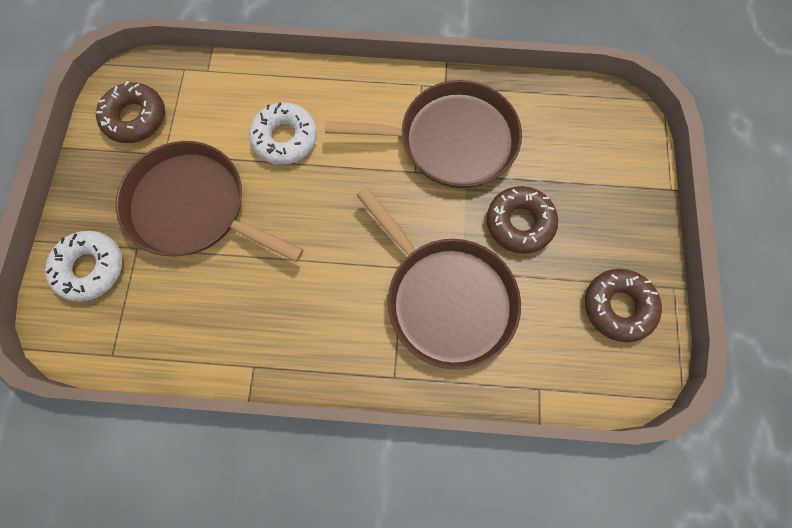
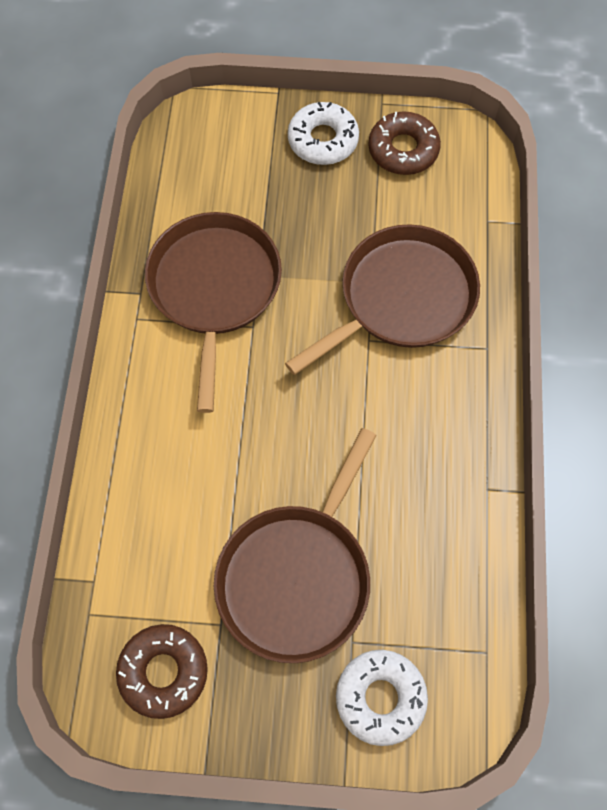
camera: 90 degrees left, 5 degrees down
white donut [249,102,317,165] -> white donut moved to [288,102,359,165]
brown donut [487,186,558,254] -> none

